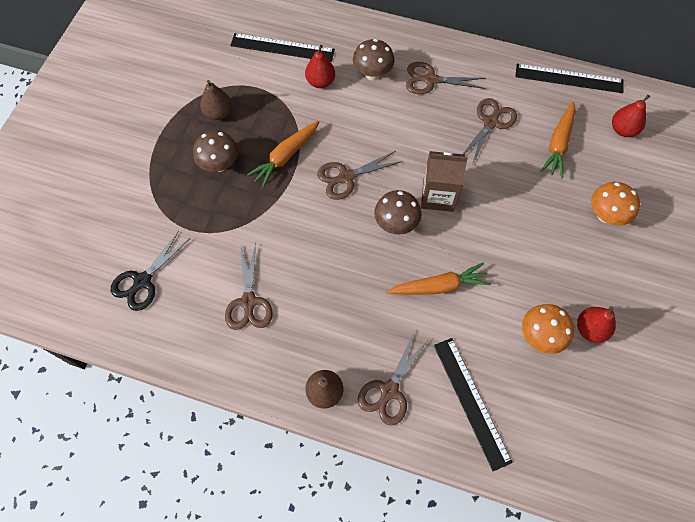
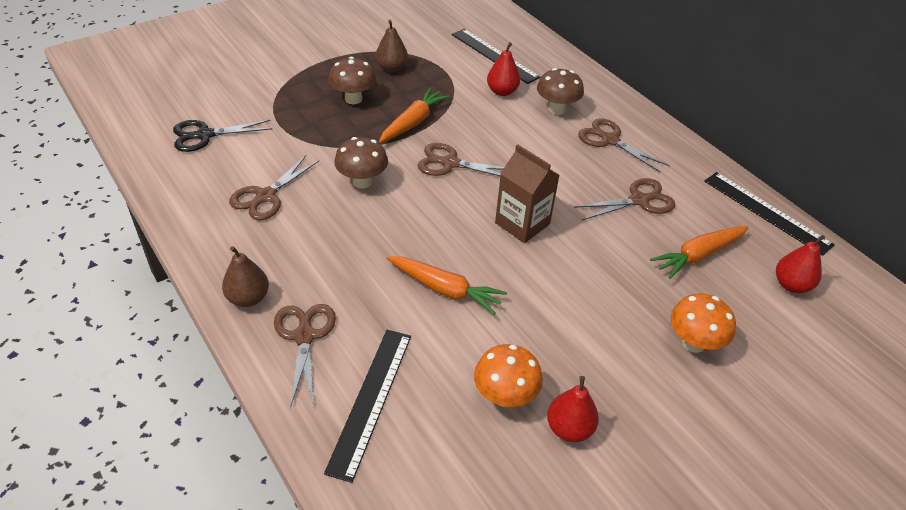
camera: 35 degrees right, 20 degrees down
orange carrot [247,121,319,188] -> orange carrot turned 135 degrees clockwise [379,87,450,143]
brown scissors [358,333,429,426] -> brown scissors turned 105 degrees clockwise [274,304,336,408]
brown mushroom [374,190,421,235] -> brown mushroom moved to [334,137,388,189]

